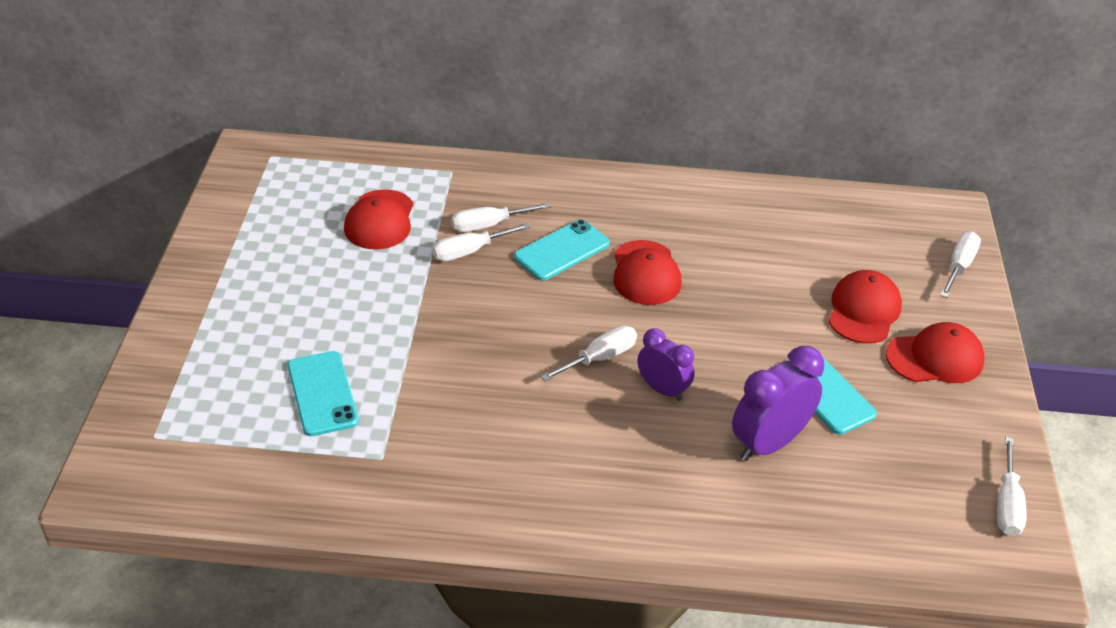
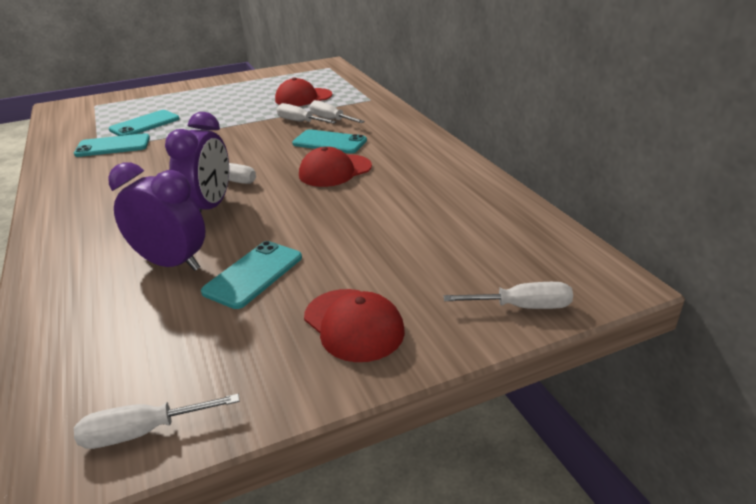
camera: 65 degrees right, 10 degrees down
purple clock [637,328,695,401] -> purple clock [165,112,229,212], size x1.57
red cap [828,270,902,344] -> none
none -> turquoise phone [74,133,150,157]

